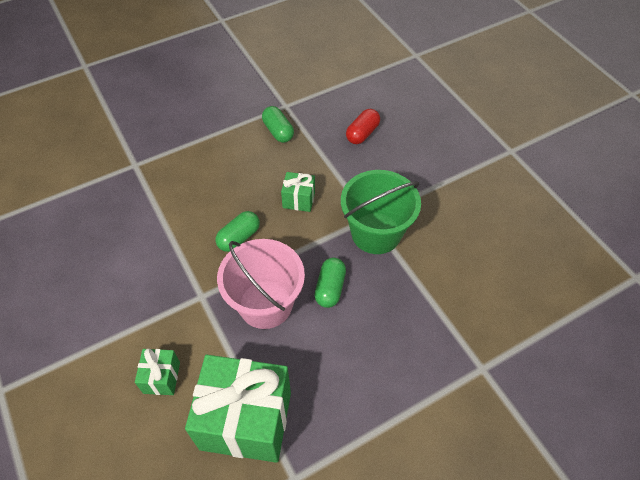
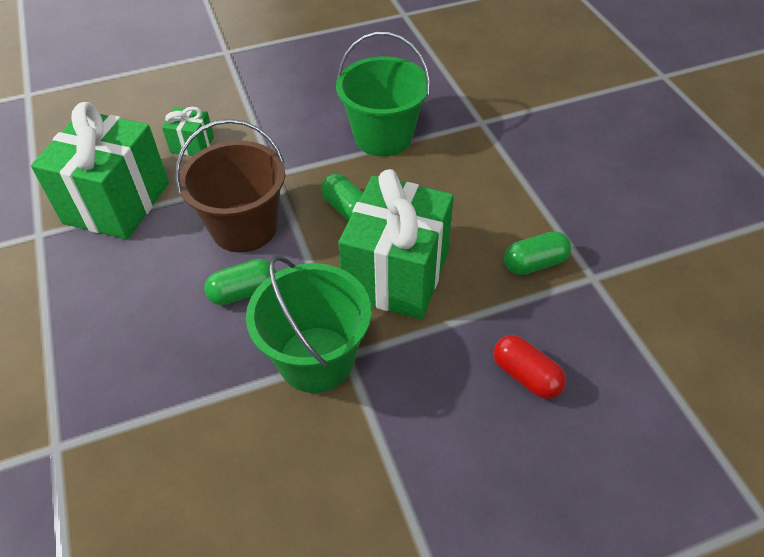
camera: 100 degrees right, 5 degrees down
pink bucket [217,239,305,329] -> brown bucket [175,119,285,253]
green gift [281,172,315,212] -> green gift [338,169,454,319], size x2.20
green capsule [314,257,346,308] -> green capsule turned 45 degrees counterclockwise [204,259,276,305]
none -> green bucket [336,32,430,157]

